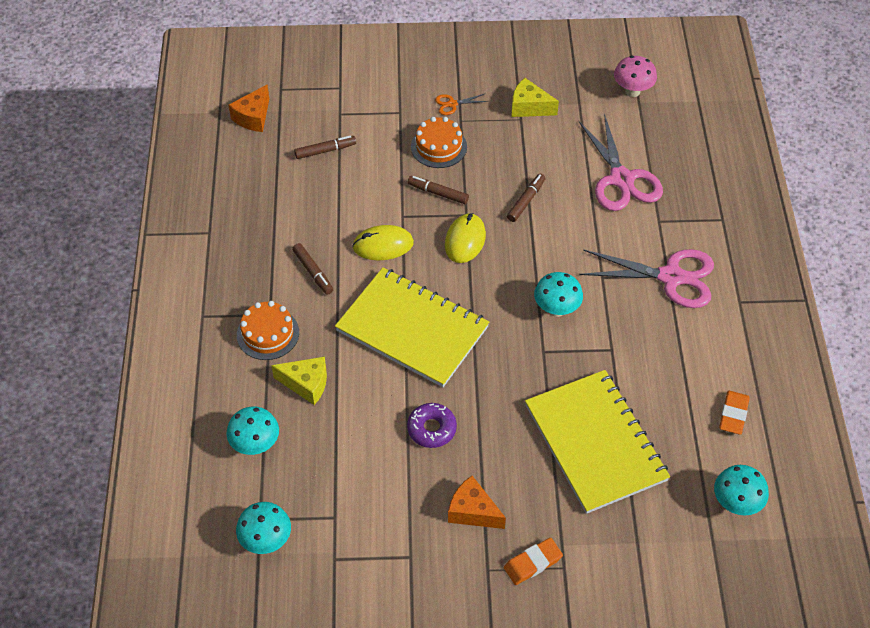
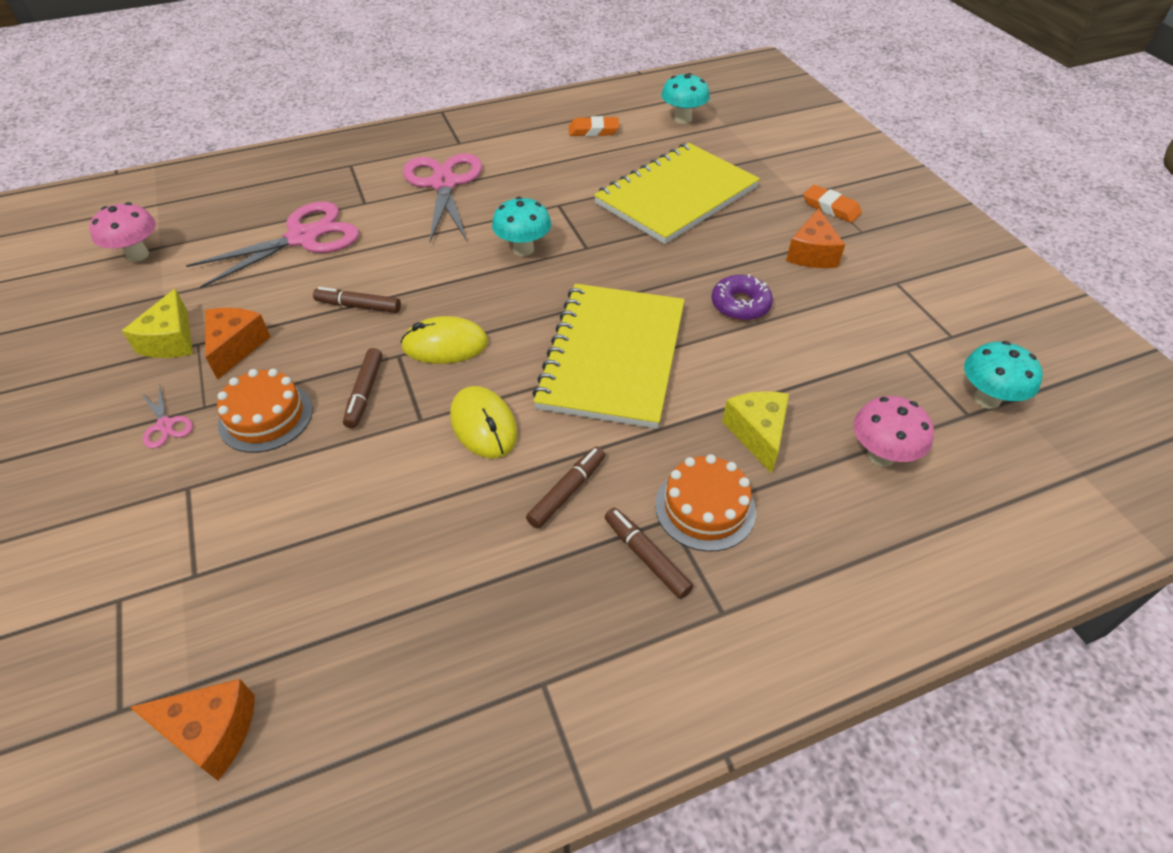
camera: 110 degrees left, 5 degrees down
turquoise mushroom [226,407,279,455] -> pink mushroom [853,396,934,466]
brown marker [294,135,356,159] -> brown marker moved to [605,508,693,599]
orange scissors [435,94,488,115] -> pink scissors [141,384,193,449]
none -> orange cheese [205,308,271,380]

